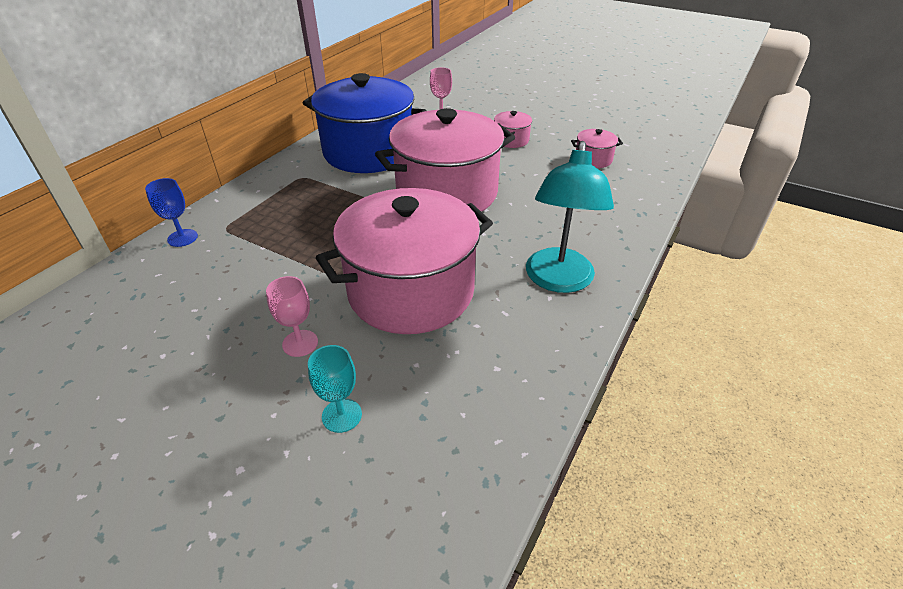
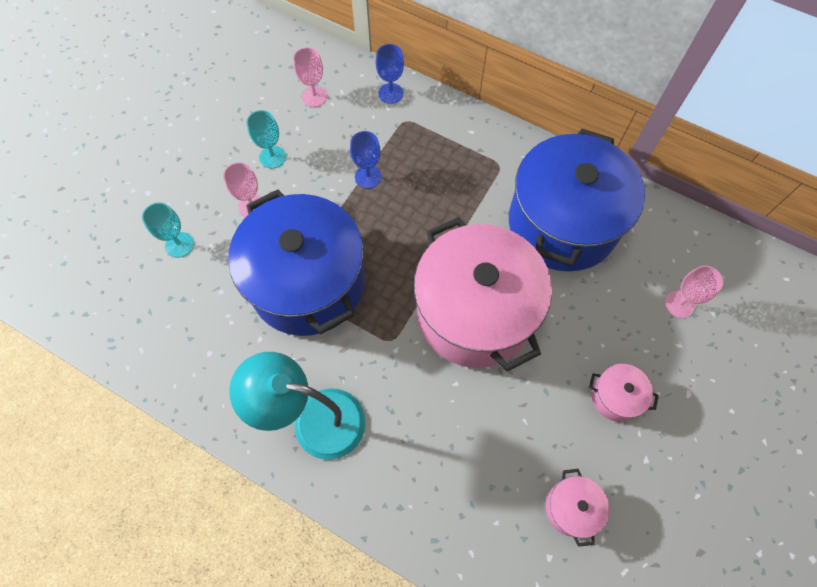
camera: 90 degrees right, 25 degrees up
pink pot [316,188,493,334] -> blue pot [228,189,365,336]
none -> turquoise goblet [247,110,286,168]
none -> pink goblet [293,47,327,107]
none -> blue goblet [350,131,382,189]

